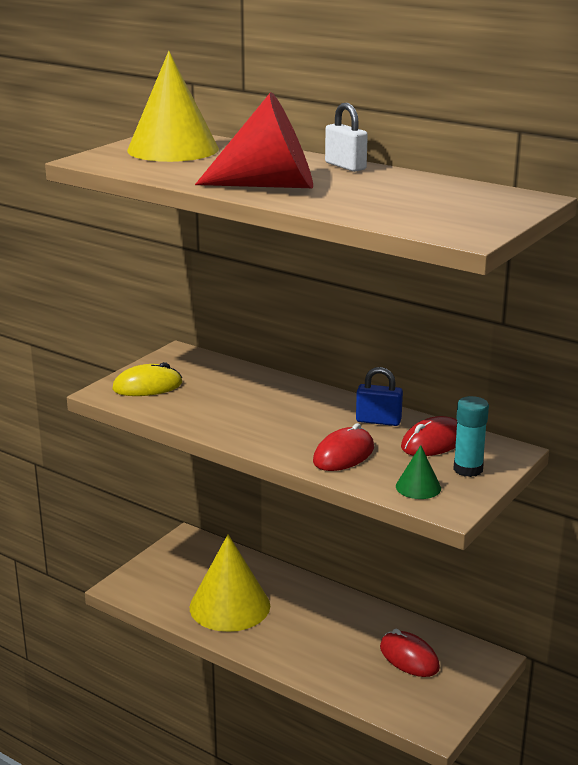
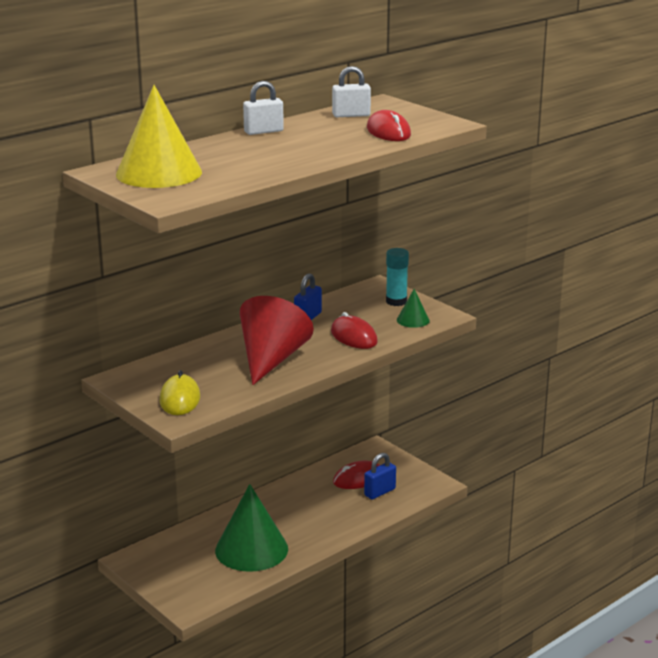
camera: 75 degrees left, 0 degrees up
yellow cone [190,534,270,632] -> green cone [215,484,288,572]
red cone [195,92,313,188] -> red cone moved to [240,296,314,385]
red mouse [401,416,457,456] -> red mouse moved to [367,110,411,141]
none -> white padlock [332,66,371,117]
none -> blue padlock [364,453,396,499]

